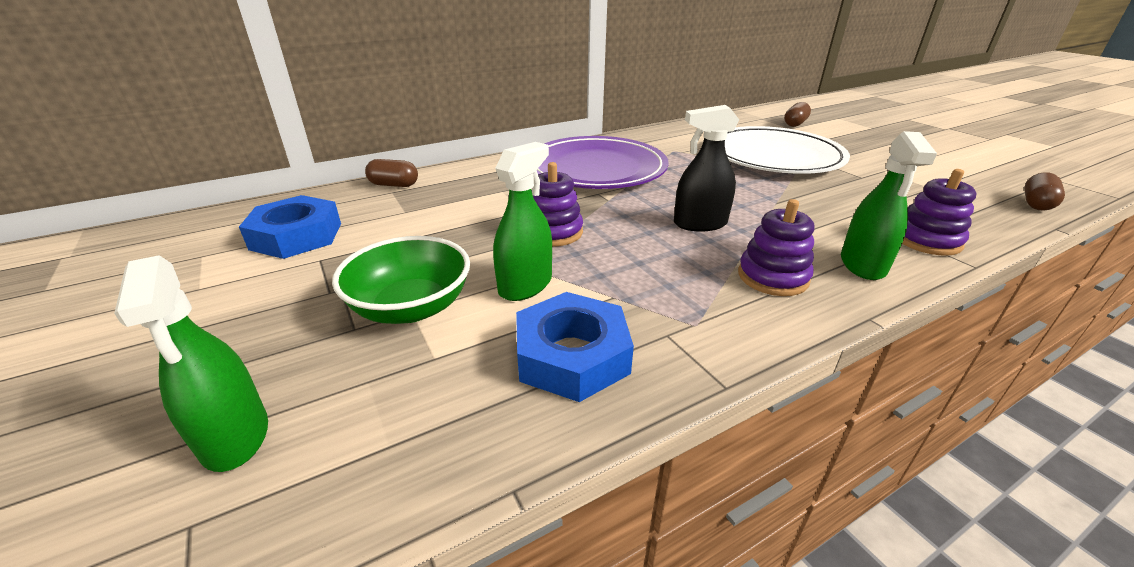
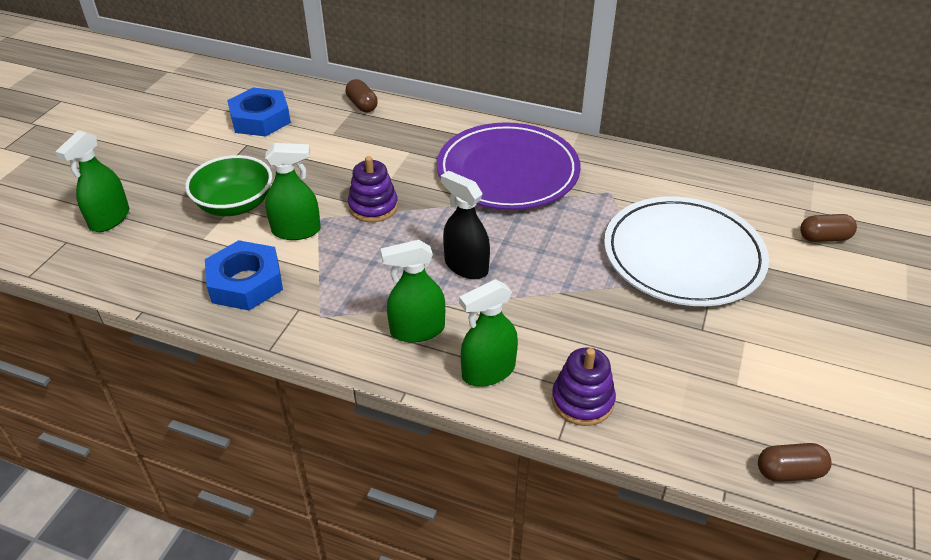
camera: 50 degrees right, 10 degrees up
purple stacking toy [738,199,815,296] -> green spray bottle [381,240,445,343]

